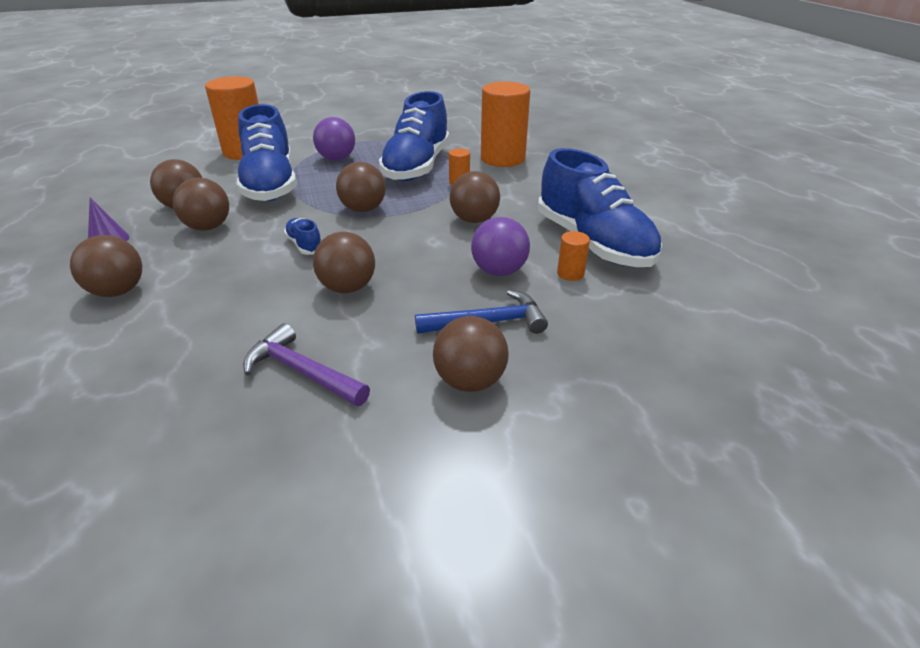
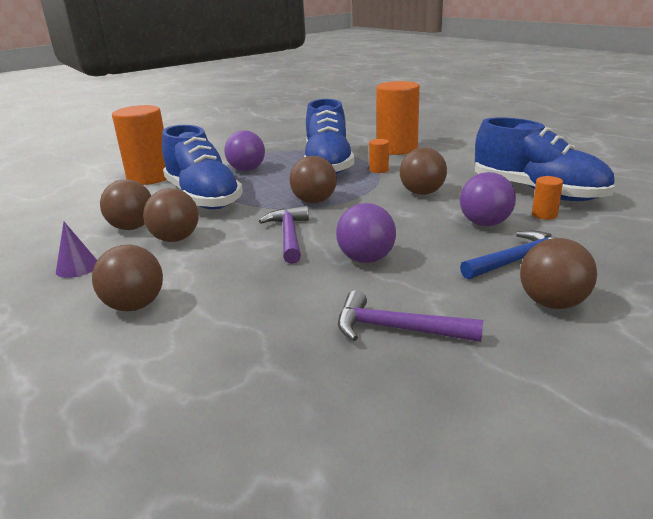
camera: 15 degrees left, 10 degrees down
blue shoe [284,218,321,255] -> purple hammer [259,206,309,264]
brown ball [313,232,375,293] -> purple ball [336,203,396,263]

